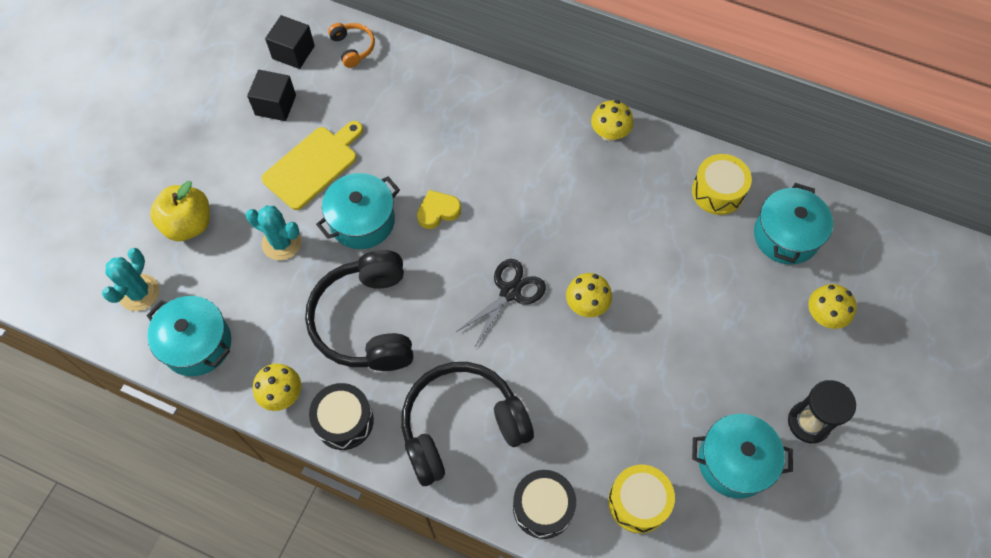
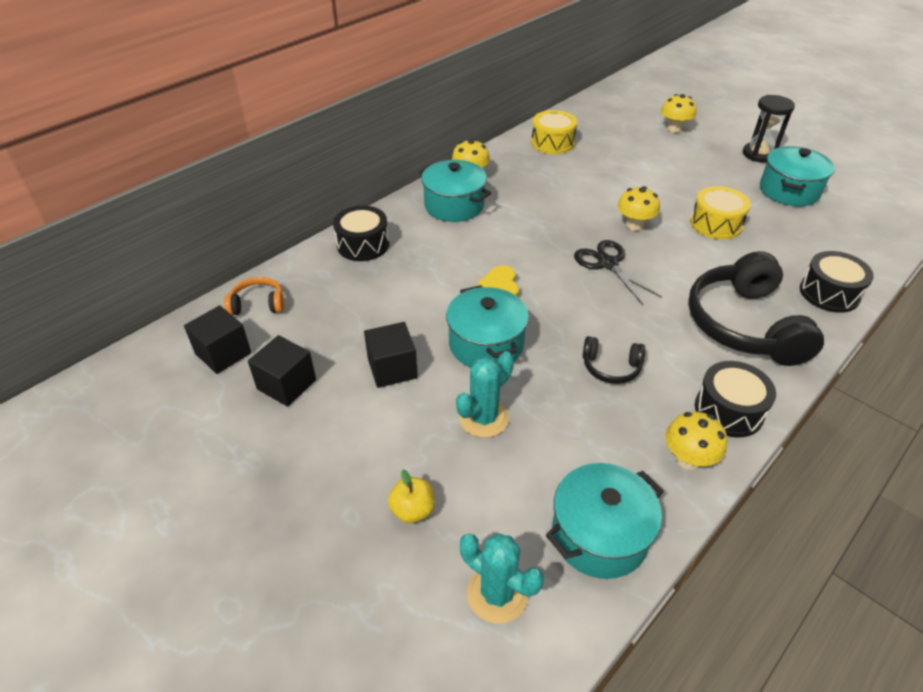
camera: 70 degrees left, 20 degrees down
yellow apple [150,181,210,241] -> yellow apple [388,470,435,523], size x0.58
yellow cutting board [261,121,363,210] -> black cube [364,322,418,388]
black headphones [305,250,413,371] -> black headphones [583,336,646,384], size x0.46
yellow drum [608,465,675,534] -> yellow drum moved to [690,186,751,239]
turquoise pot [754,183,833,265] -> turquoise pot moved to [419,160,491,222]
none -> black drum [333,206,389,261]

